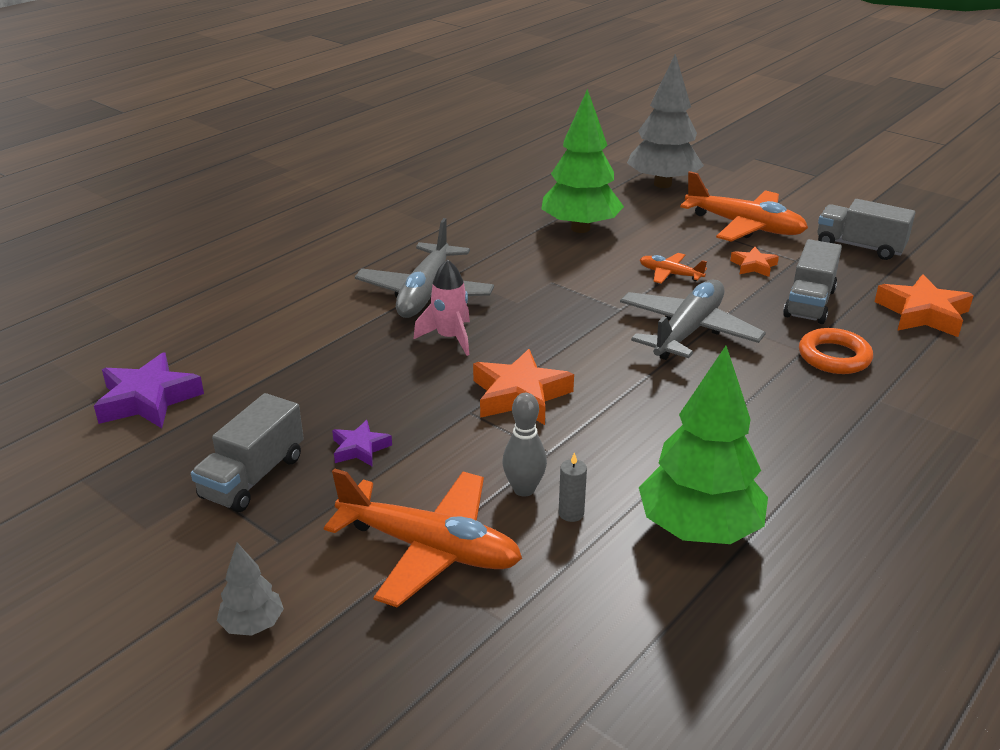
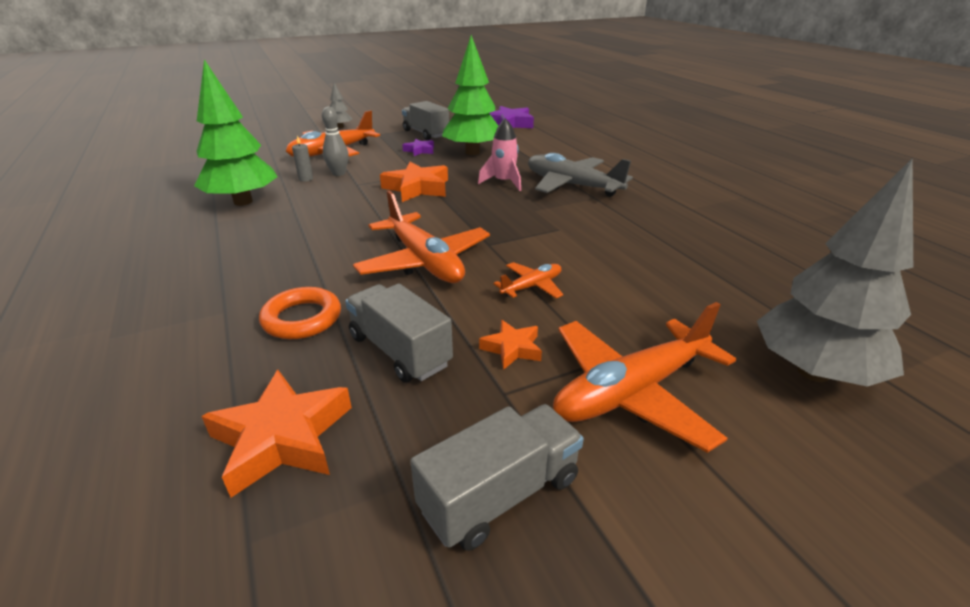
camera: 115 degrees right, 0 degrees up
green tree [541,89,624,233] -> green tree moved to [442,35,498,155]
grey plane [620,280,766,360] -> orange plane [353,190,490,283]

